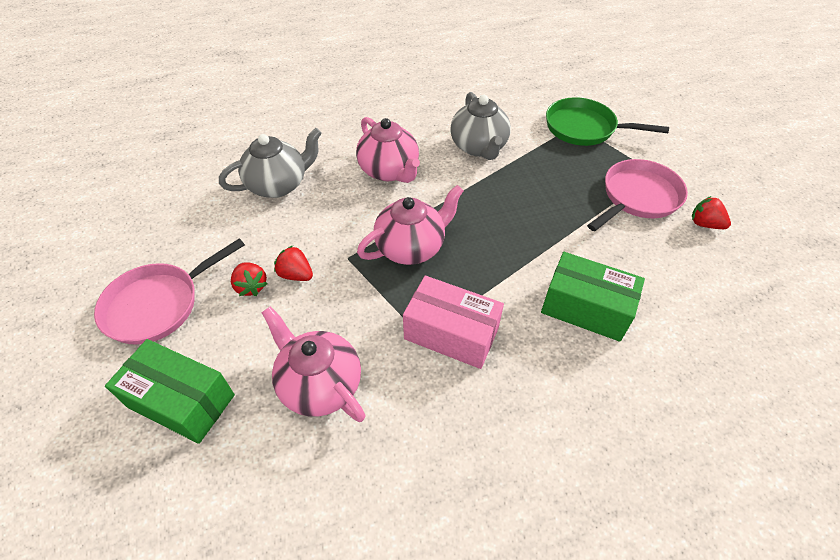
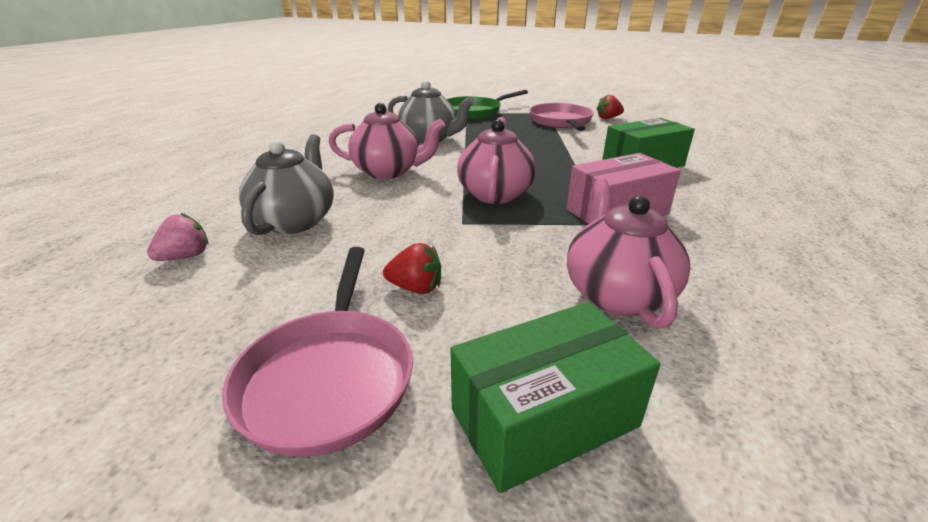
camera: 50 degrees left, 20 degrees down
pink teapot [261,306,366,422] -> pink teapot turned 90 degrees clockwise [567,179,690,329]
red strawberry [274,246,313,281] -> none
none -> pink strawberry [147,213,208,261]

